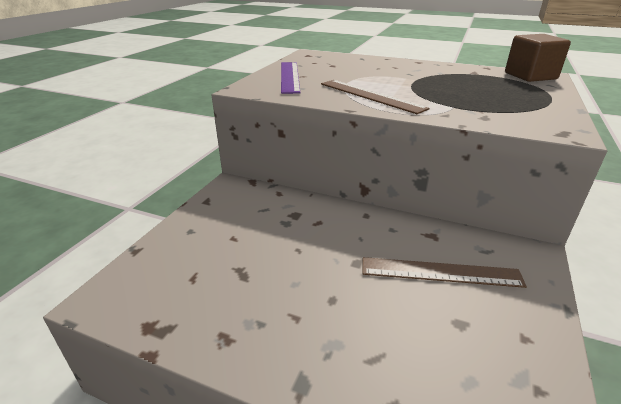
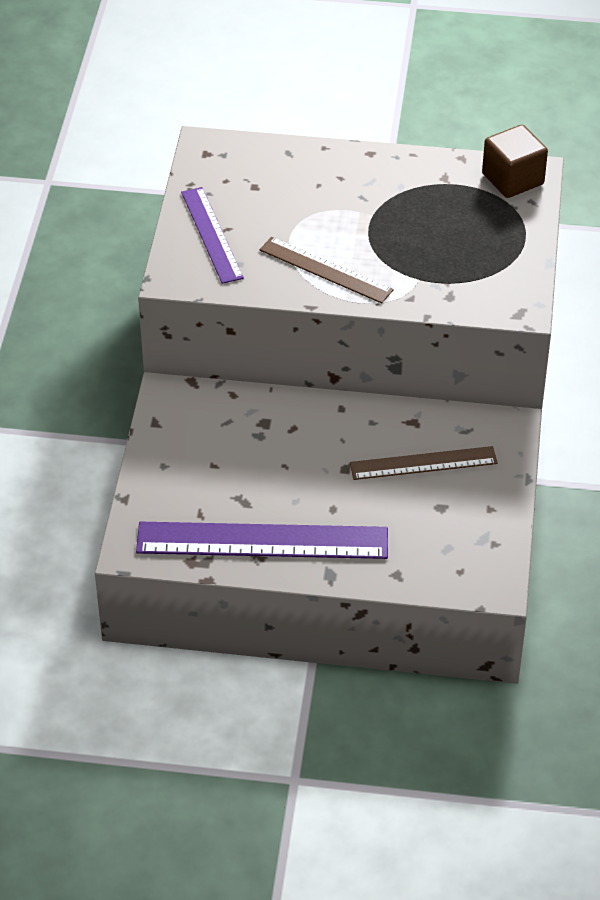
camera: 15 degrees left, 15 degrees up
none -> purple ruler [136,522,388,559]

